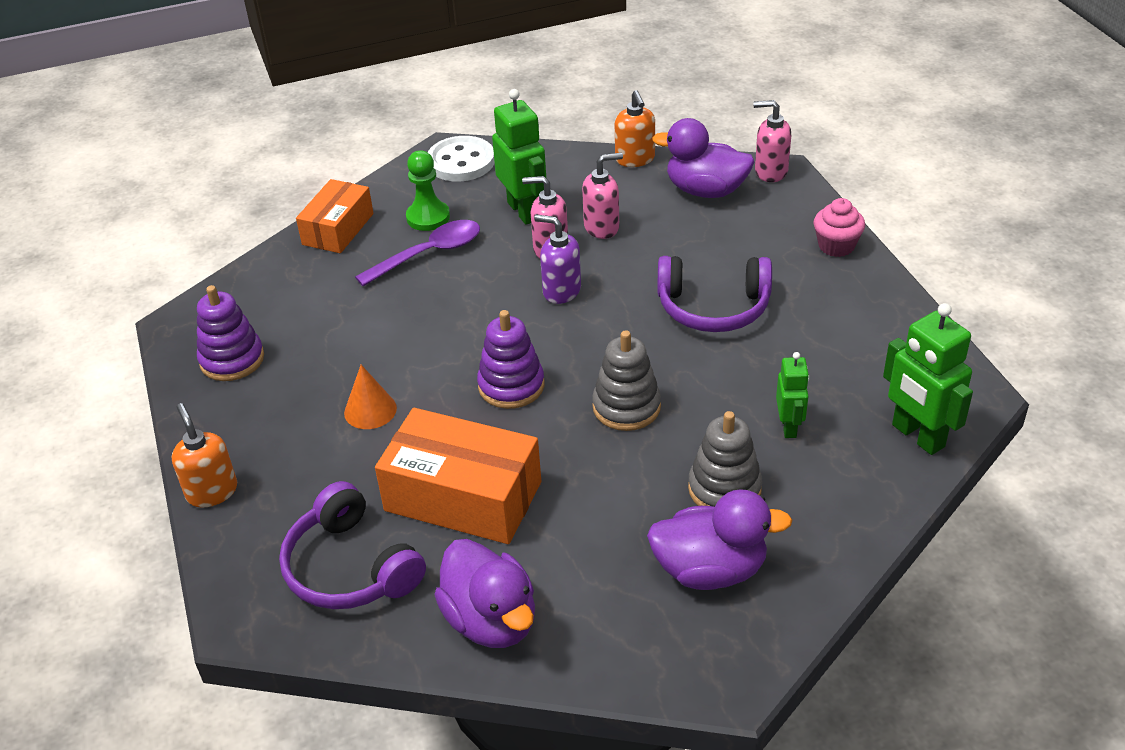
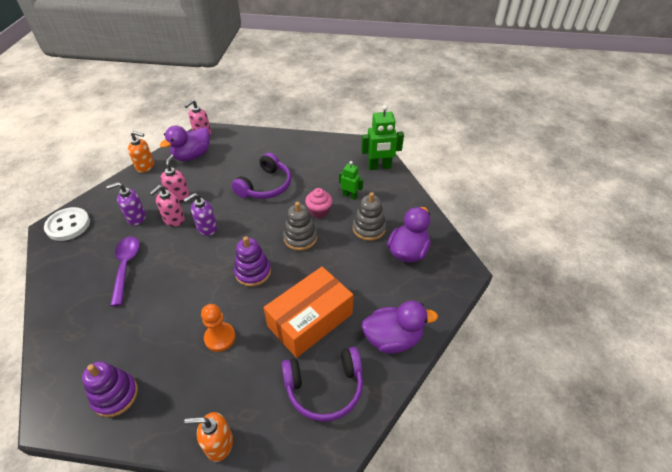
camera: 65 degrees left, 5 degrees up
orange box [296,179,374,253] -> none
orange cone [344,365,397,429] -> orange pawn [201,304,236,352]
green pawn [406,150,450,231] -> none
green robot [492,89,546,225] -> purple soap dispenser [106,182,146,225]
pink cupcake [814,198,865,257] -> pink cupcake moved to [305,188,332,218]

